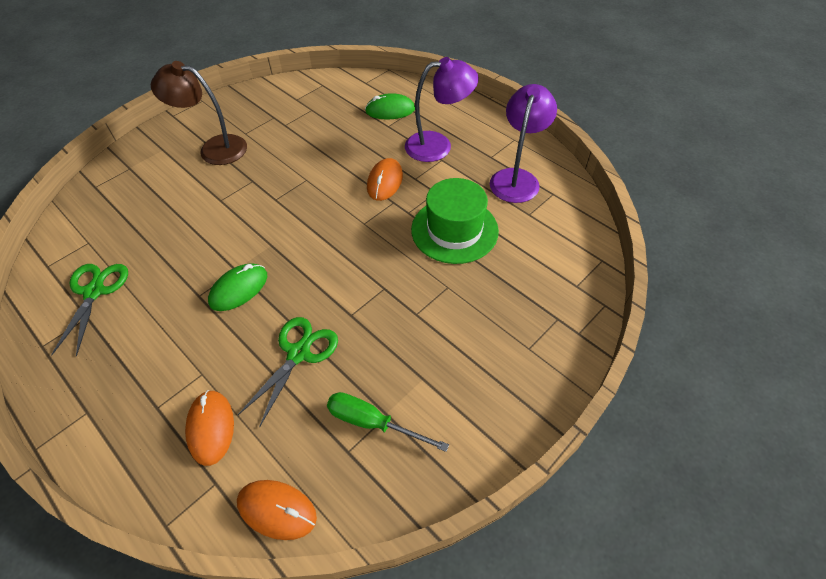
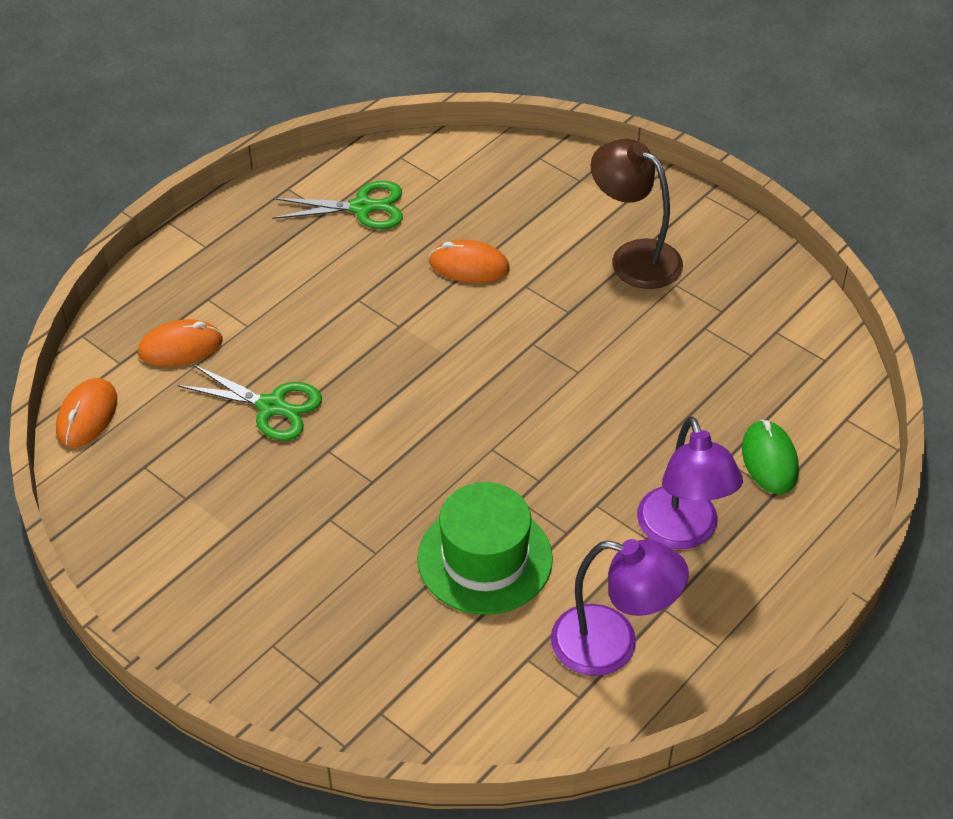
camera: 85 degrees right, 5 degrees down
brown lamp [151,61,247,165] -> brown lamp turned 60 degrees counterclockwise [591,139,683,289]
green mouse [208,263,267,311] -> none
green screwdriver [327,392,449,452] -> none
orange mouse [367,158,403,201] -> orange mouse moved to [429,239,510,283]

